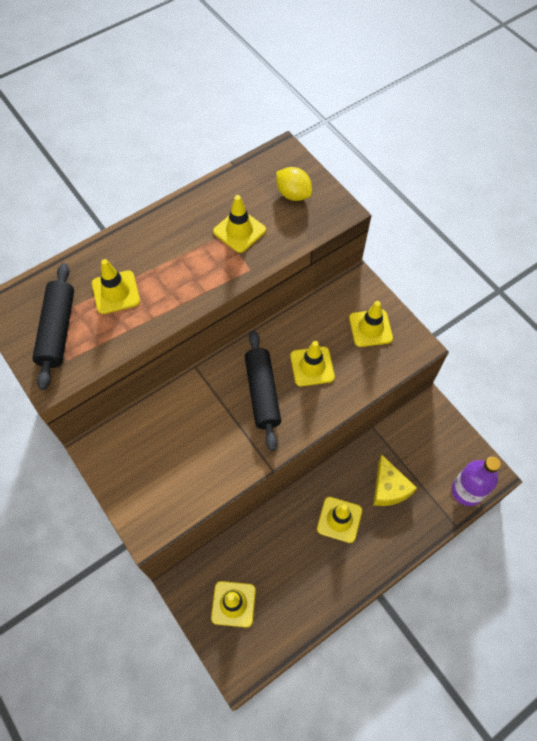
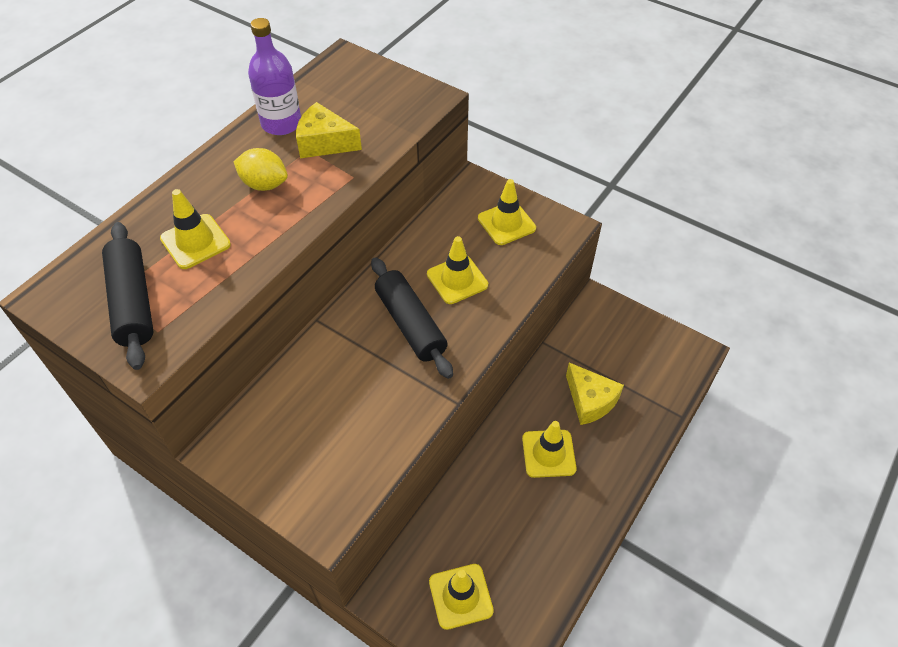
camera: 20 degrees left, 10 degrees down
yellow traffic cone [213,195,266,253] -> yellow cheese [296,102,362,158]
yellow lemon [276,167,312,201] -> yellow lemon moved to [234,148,288,191]
purple bottle [452,457,501,506] -> purple bottle moved to [248,18,301,135]

